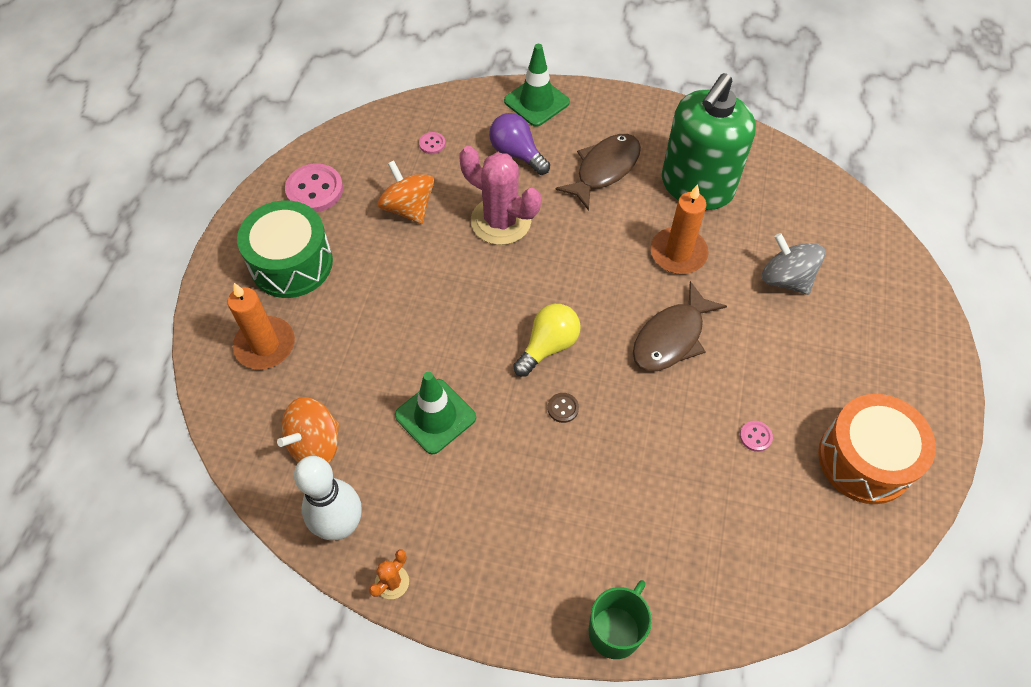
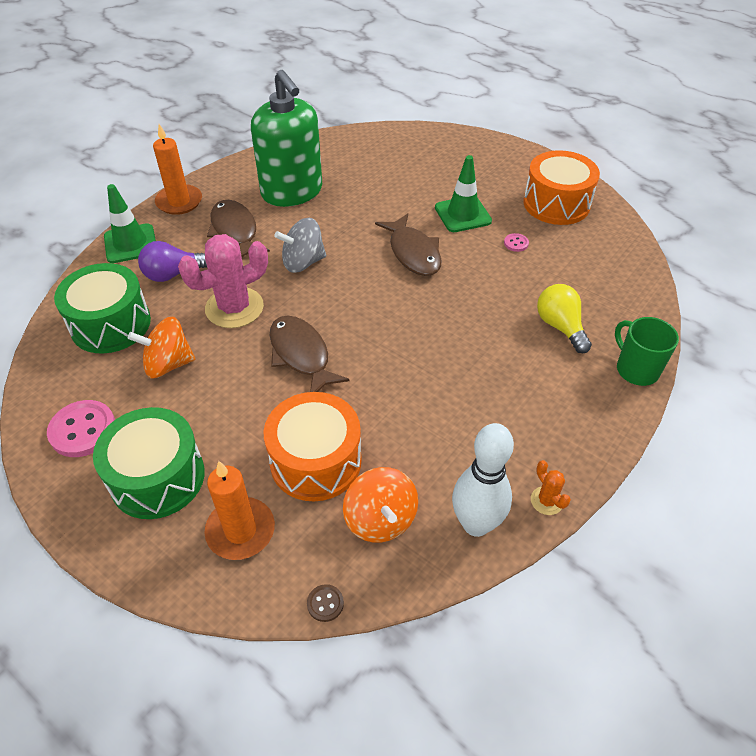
camera: 65 degrees left, 10 degrees down
green traffic cone [395,372,476,454] -> green traffic cone moved to [435,155,492,232]
pink button [419,132,445,154] -> green drum [54,263,151,354]
yellow light bulb [513,304,581,377] -> yellow light bulb moved to [537,284,592,353]
brown button [547,393,579,423] -> brown button moved to [307,584,344,622]
orange candle [651,184,709,274] -> orange candle moved to [153,124,202,215]
grey spinning top [762,233,825,295] -> grey spinning top moved to [274,218,326,273]
none -> orange drum [264,392,362,501]
none -> brown fish [270,315,350,392]

